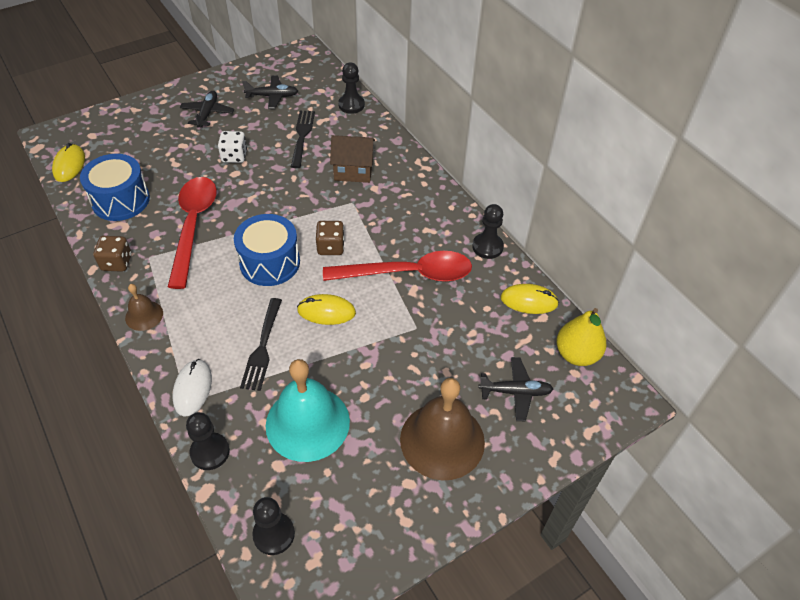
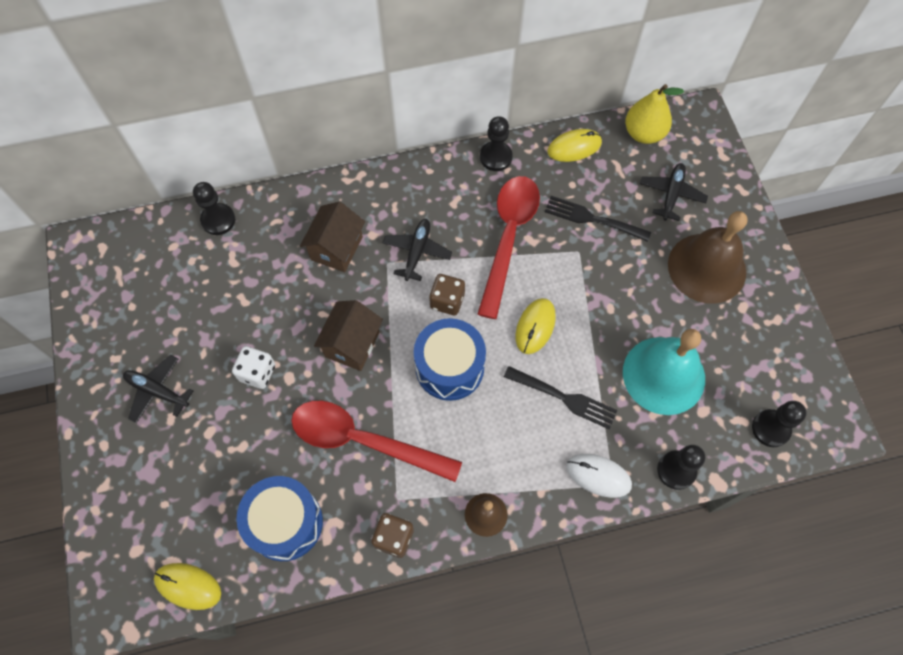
camera: 70 degrees left, 15 degrees up
black plane [242,76,298,109] -> black plane moved to [383,219,452,281]
black fork [291,111,315,168] -> black fork moved to [545,196,651,242]
yellow mouse [501,284,559,314] -> yellow mouse turned 45 degrees clockwise [547,129,602,162]
none -> brown house [314,300,383,371]

